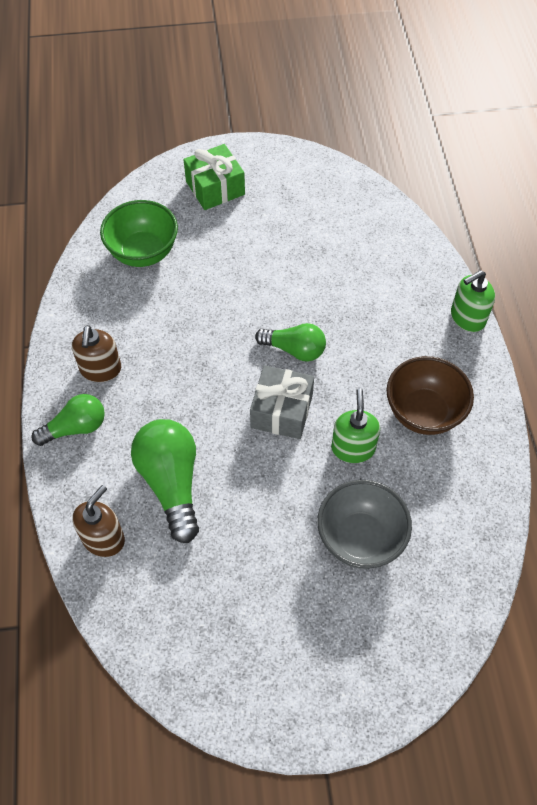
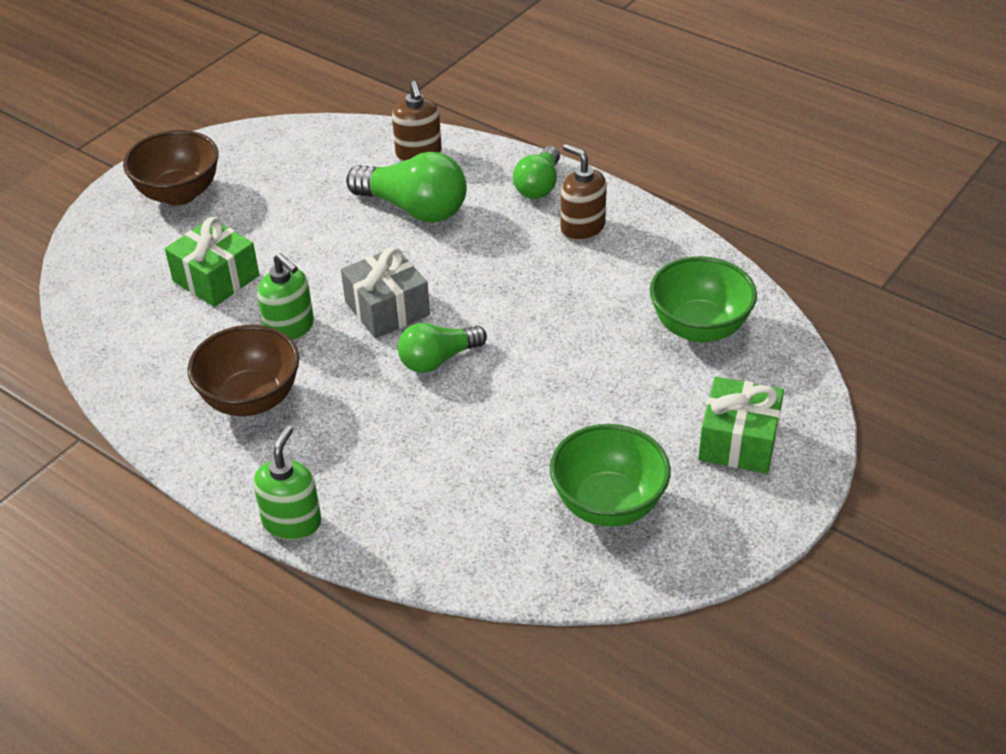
camera: 135 degrees right, 15 degrees down
grey bowl [317,480,412,569] -> green gift [165,217,259,307]
none -> brown bowl [123,130,219,205]
none -> green bowl [550,424,671,527]

